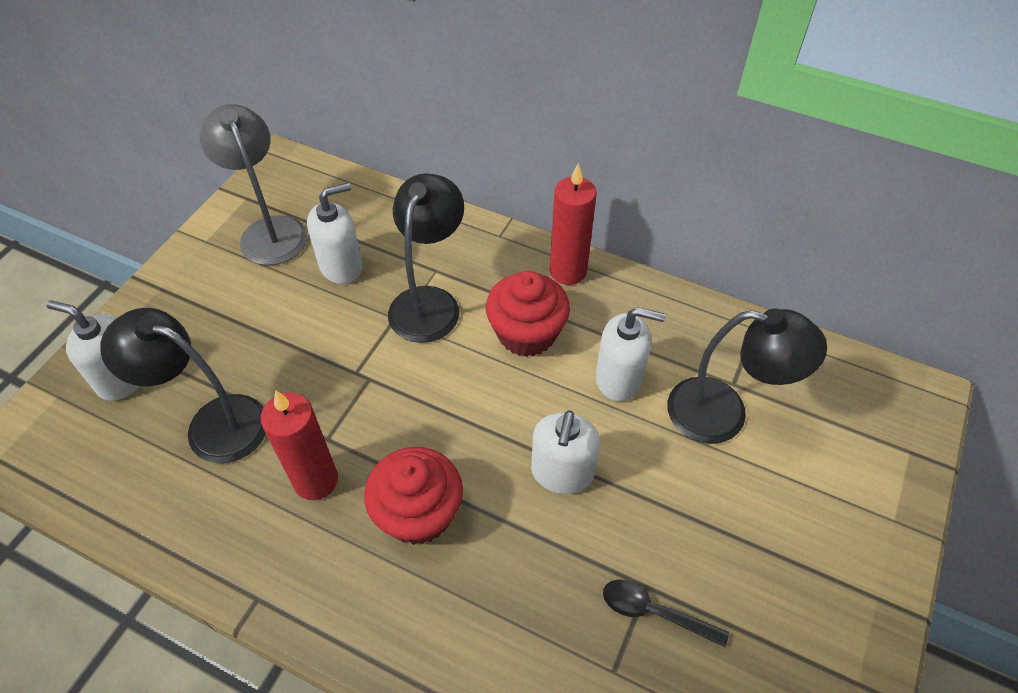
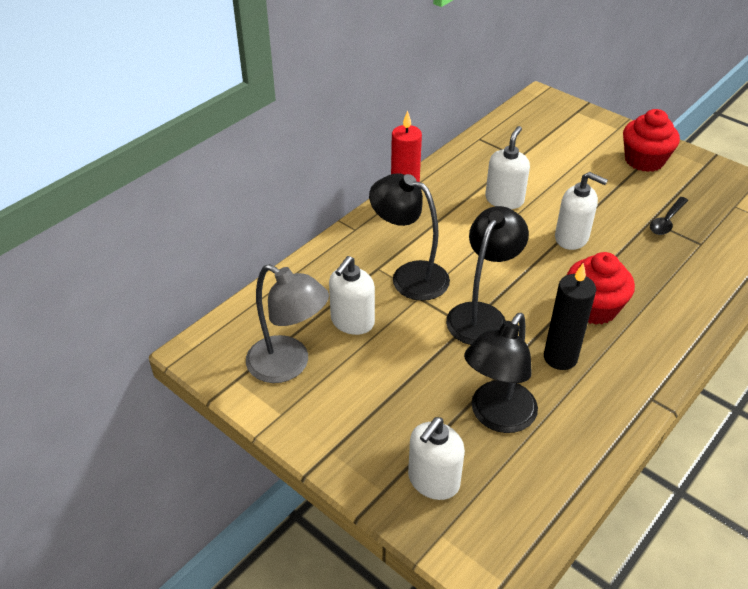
camera: 75 degrees left, 10 degrees down
grey lamp [200,104,307,265] -> grey lamp turned 135 degrees counterclockwise [246,264,329,383]
red candle [261,390,338,500] -> black candle [544,263,596,370]
white soap dispenser [307,183,363,284] -> white soap dispenser turned 135 degrees counterclockwise [329,256,375,335]
red cupcake [486,271,570,357] -> red cupcake moved to [623,109,680,172]
black lamp [667,309,827,444] -> black lamp moved to [446,206,529,345]

